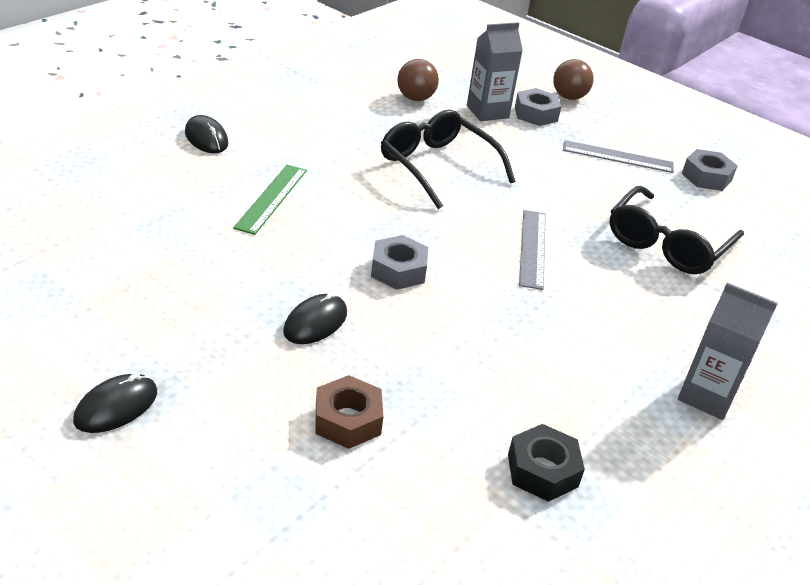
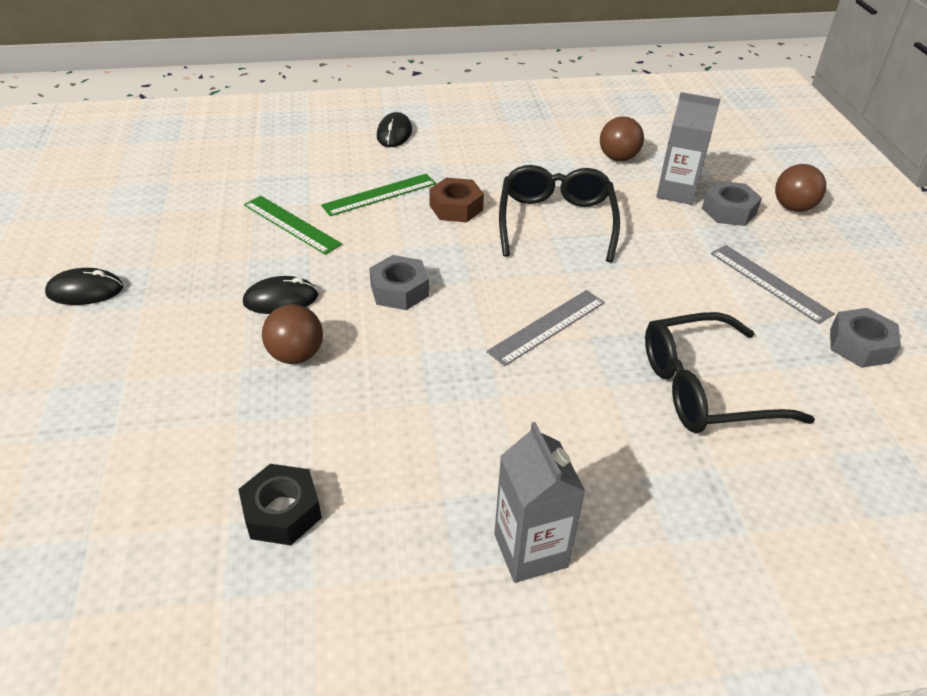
camera: 45 degrees right, 5 degrees up
brown nut [316,375,383,449] -> brown nut moved to [429,178,484,222]
none -> green ruler [244,196,342,255]
none -> brown ball [262,304,323,364]

